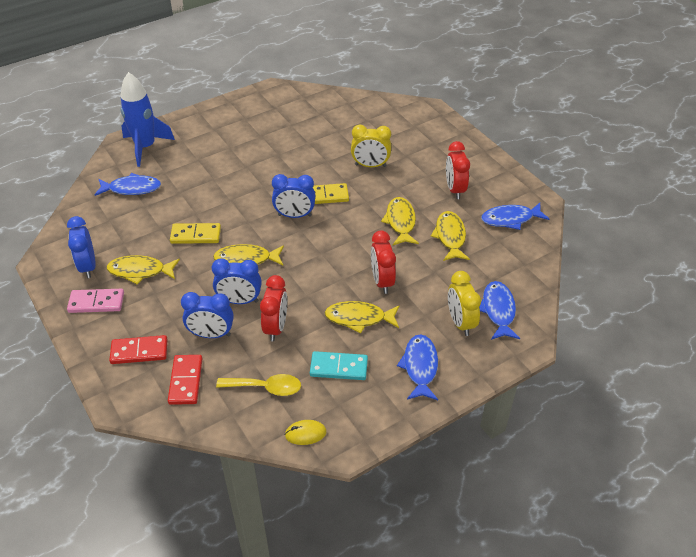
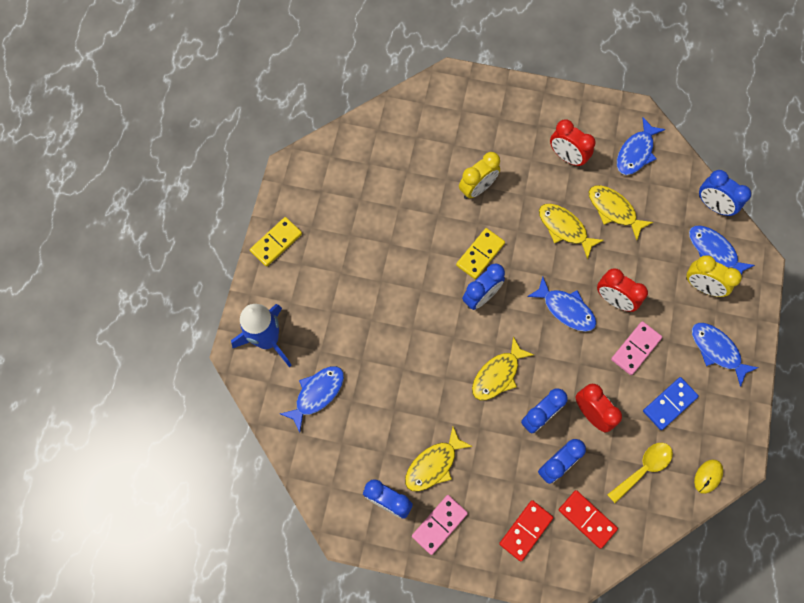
camera: 45 degrees left, 25 degrees up
yellow domino [170,223,221,244] -> yellow domino moved to [250,217,302,267]
turquoise domino [310,351,368,380] -> blue domino [643,377,699,430]
yellow fish [324,301,400,333] -> pink domino [611,321,662,375]
none -> blue fish [527,276,597,332]
none -> blue clock [699,170,751,216]

